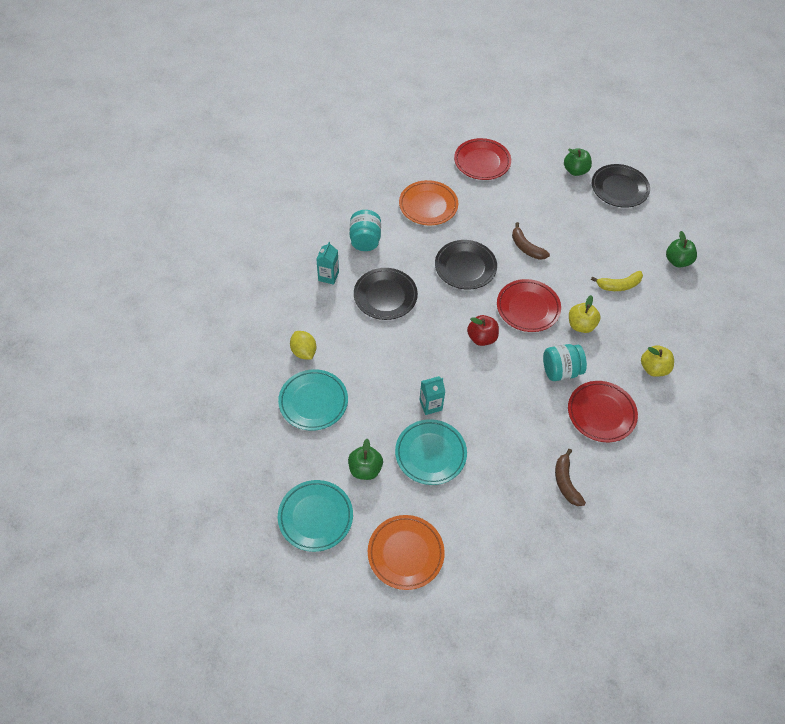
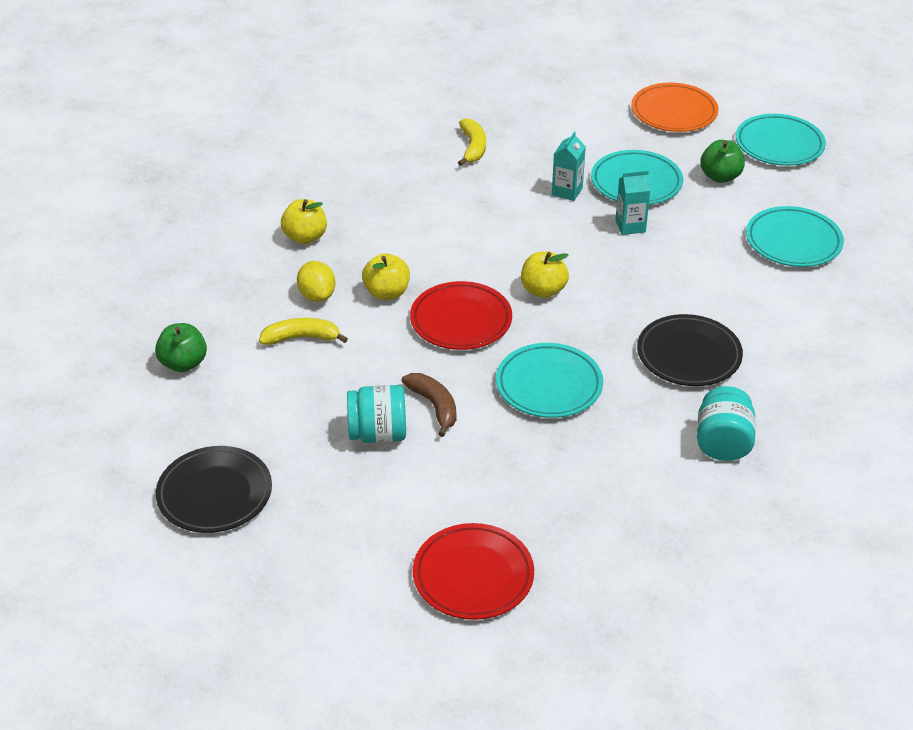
camera: 170 degrees left, 15 degrees down
yellow lemon [290,331,316,360] -> yellow lemon moved to [297,261,336,302]
turquoise carton [316,242,339,285] -> turquoise carton moved to [552,131,586,201]
orange plate [399,180,458,225] -> none
black plate [435,240,497,290] -> turquoise plate [496,343,603,418]
red apple [467,315,499,346] -> yellow apple [521,251,569,298]
turquoise jar [543,344,587,381] -> turquoise jar moved to [347,385,406,443]
brown banana [555,449,586,506] -> yellow banana [458,118,486,166]
green apple [564,148,592,176] -> none
red plate [568,381,638,442] -> none

